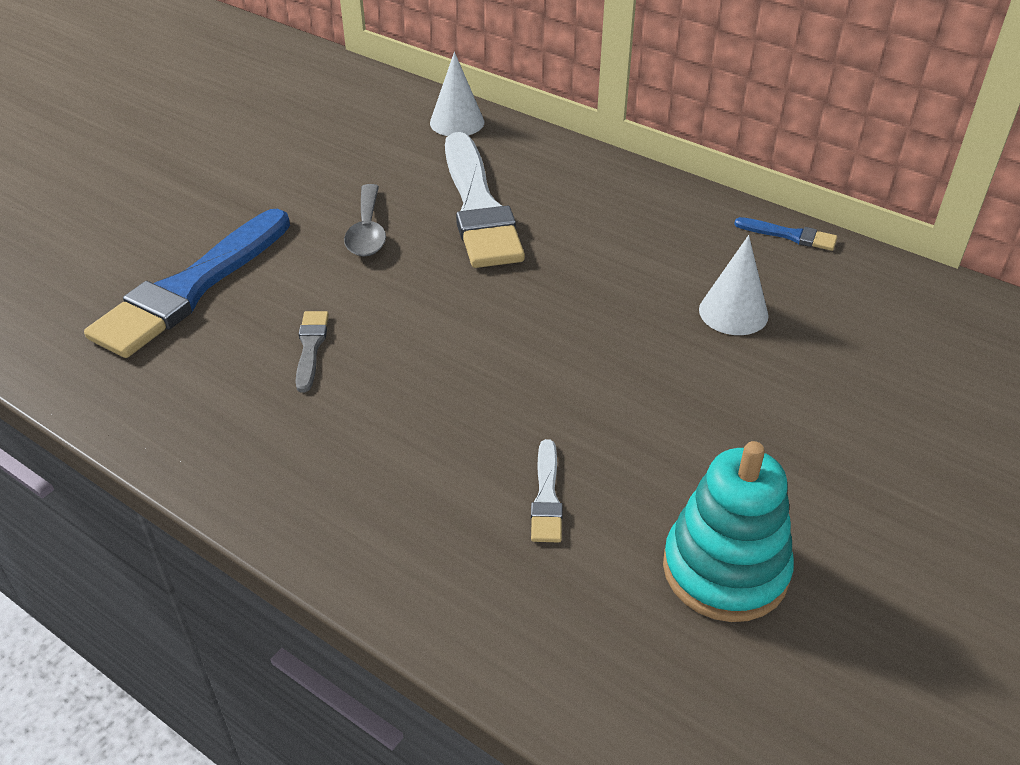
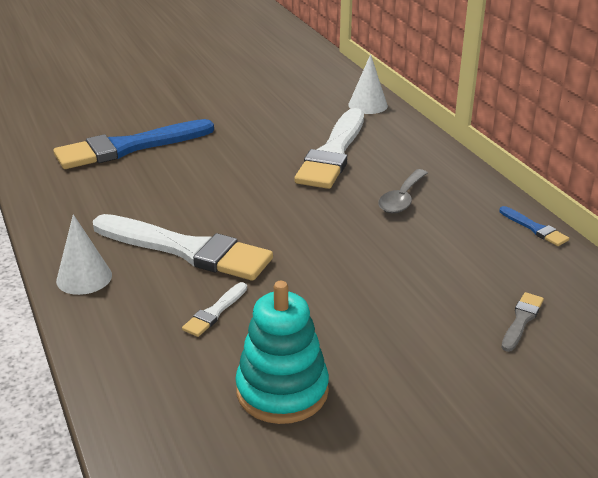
camera: 30 degrees right, 10 degrees down
grey brush [295,311,329,392] -> grey brush moved to [502,292,544,352]
grey spoon [344,184,386,257] -> grey spoon moved to [378,169,428,213]
white cone [699,235,769,335] -> white cone moved to [56,214,112,295]
none -> white brush [93,214,273,281]

